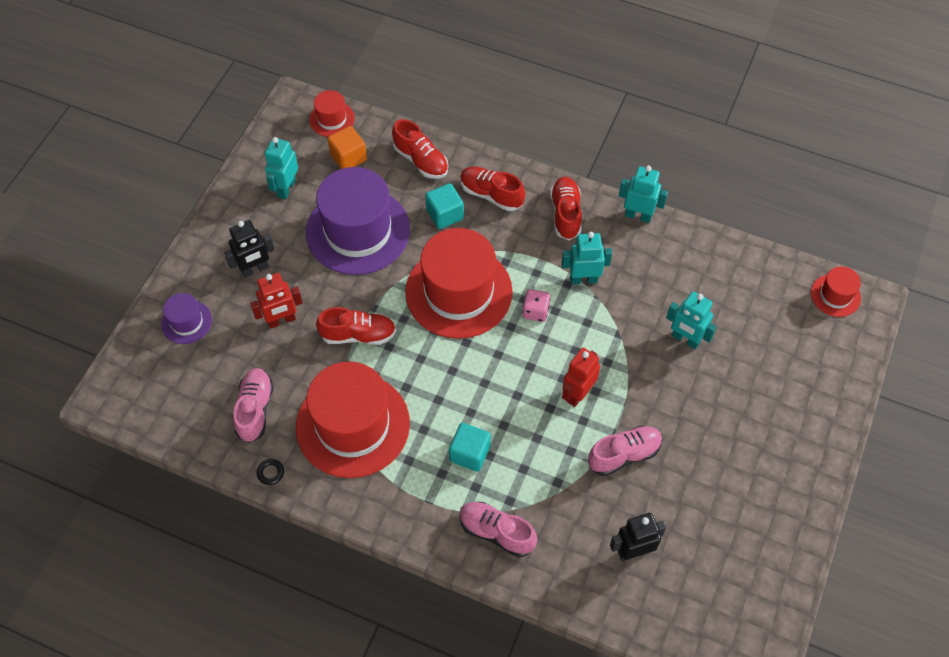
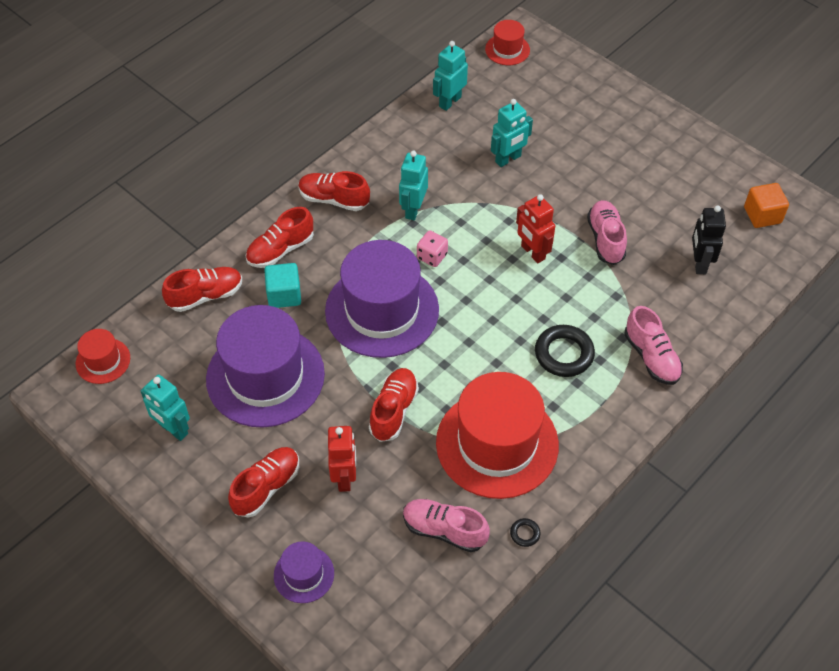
camera: 70 degrees left, 5 degrees down
black robot [224,220,275,278] -> red shoe [228,447,299,518]
orange cube [328,126,367,169] -> orange cube moved to [744,183,789,228]
red hat [405,228,513,339] -> purple hat [325,240,439,358]
turquoise cube [449,423,491,472] -> black ring [535,325,595,377]
pink shoe [459,502,538,557] -> pink shoe turned 75 degrees counterclockwise [624,306,683,385]
turquoise robot [619,166,668,223] -> turquoise robot moved to [433,41,468,111]

